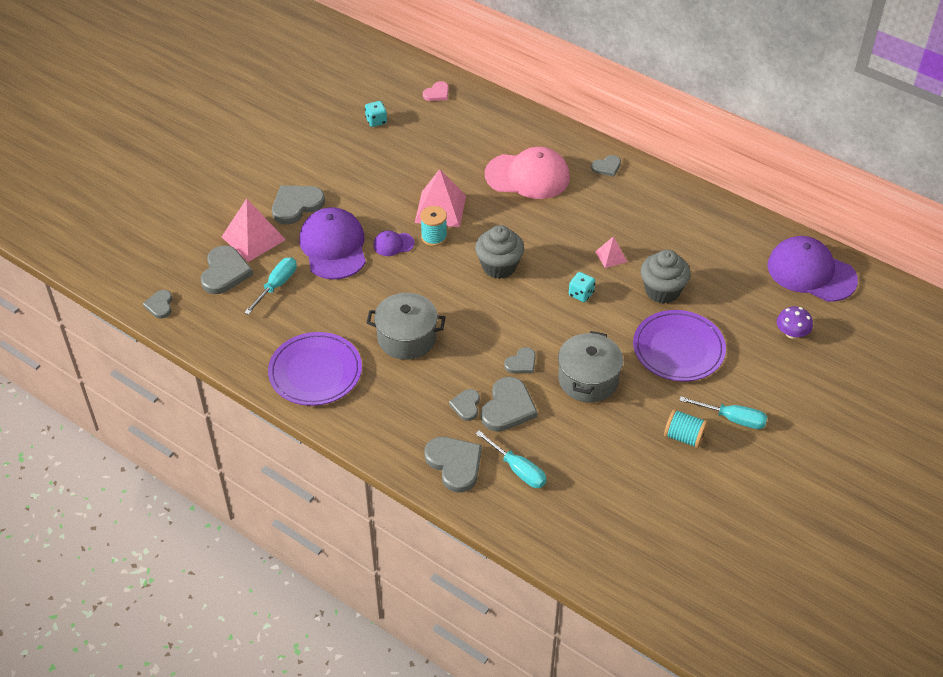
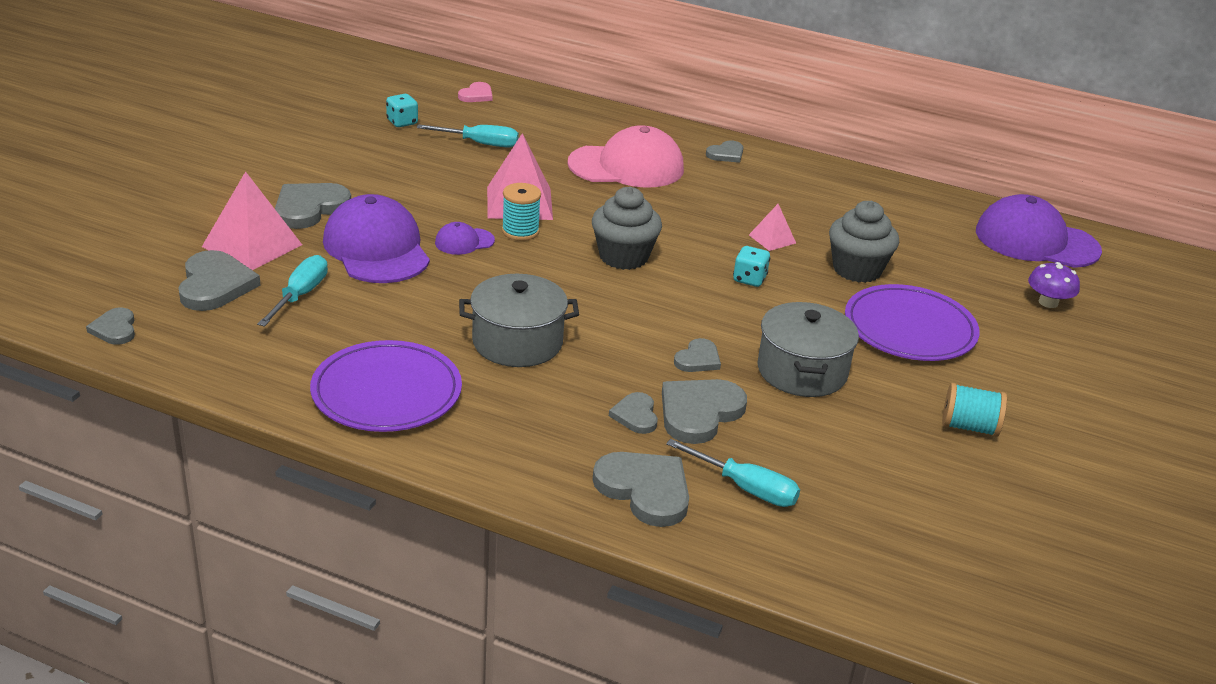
camera: 15 degrees left, 15 degrees down
grey heart [481,377,538,432] -> grey heart turned 150 degrees counterclockwise [662,379,747,444]
turquoise screwdriver [679,396,767,429] -> turquoise screwdriver moved to [417,124,519,148]

